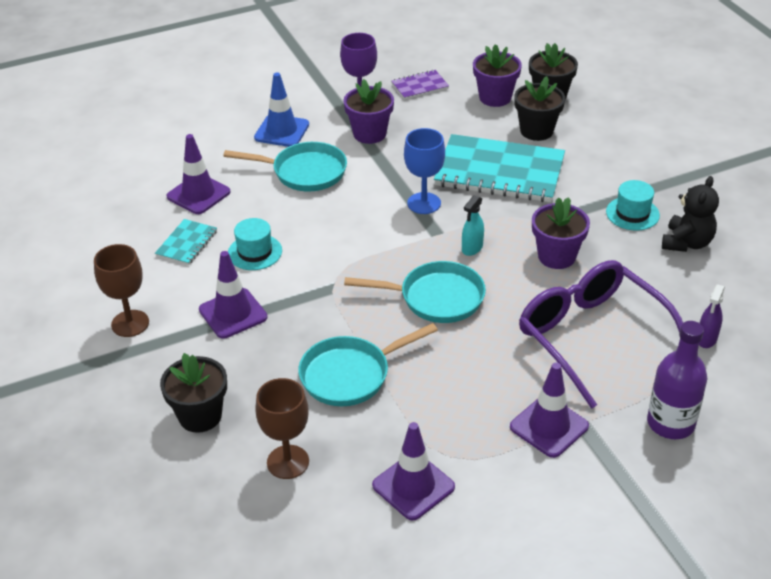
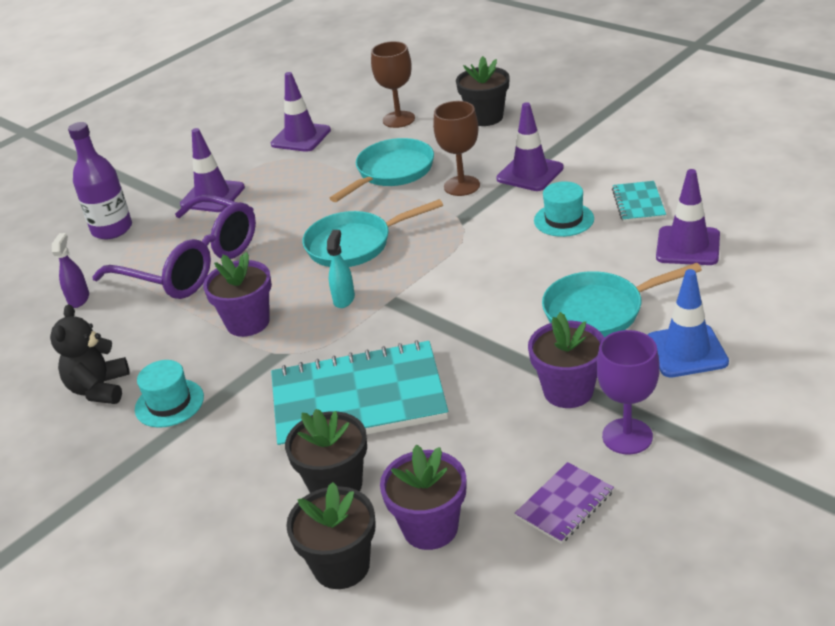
camera: 160 degrees right, 5 degrees down
brown goblet [94,244,149,337] -> brown goblet moved to [433,101,480,196]
blue goblet [404,128,445,214] -> none

